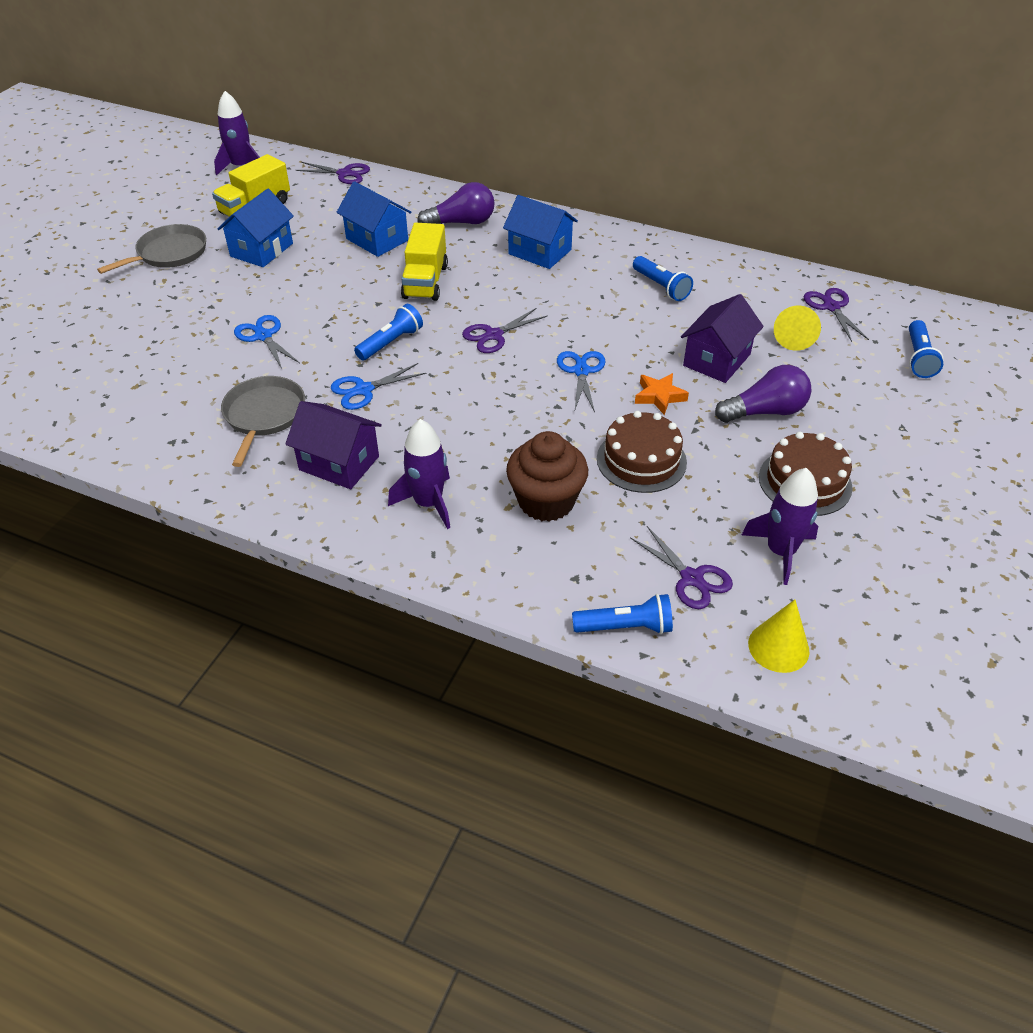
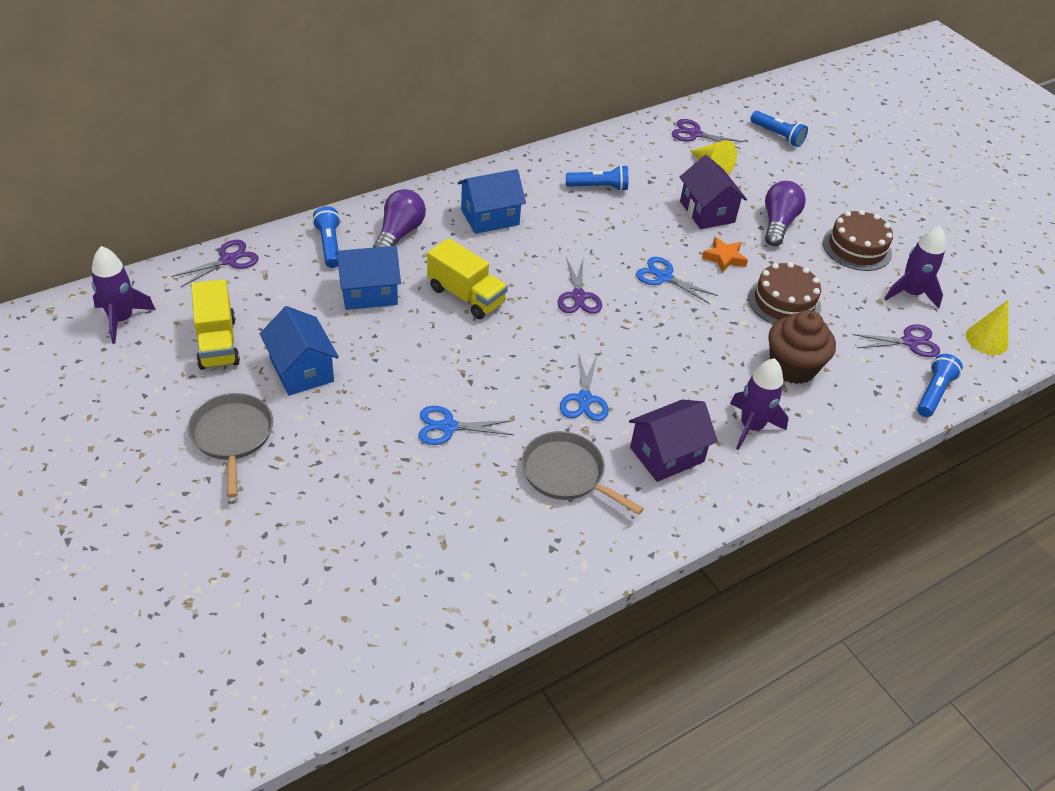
camera: 60 degrees left, 0 degrees up
blue flashlight [354,304,423,361] -> blue flashlight moved to [312,206,340,268]

